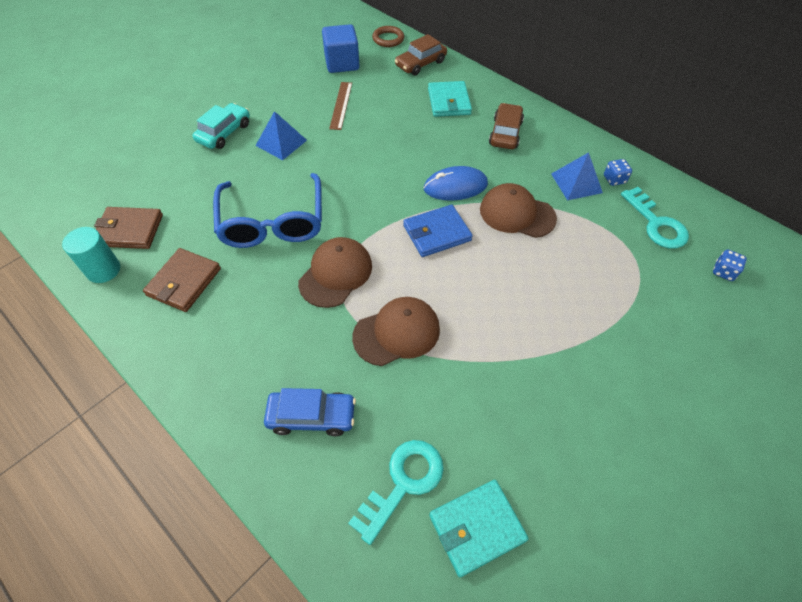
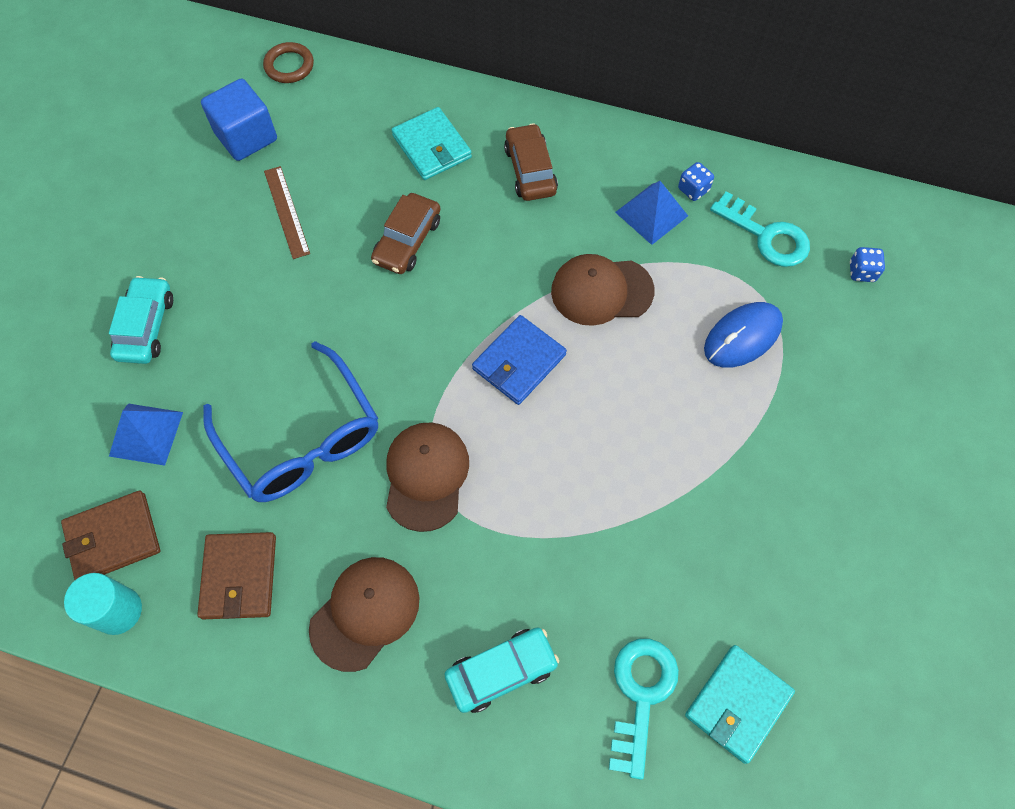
camera: 25 degrees left, 10 degrees up
blue pyramid [255,111,307,160] -> blue pyramid moved to [109,403,183,466]
blue car [264,388,356,436] -> turquoise car [445,628,559,713]
brown cap [352,297,440,366] -> brown cap moved to [309,557,420,672]
brown car [395,34,447,76] -> brown car moved to [371,193,440,274]
blue mouse [424,166,488,201] -> blue mouse moved to [704,302,783,368]

